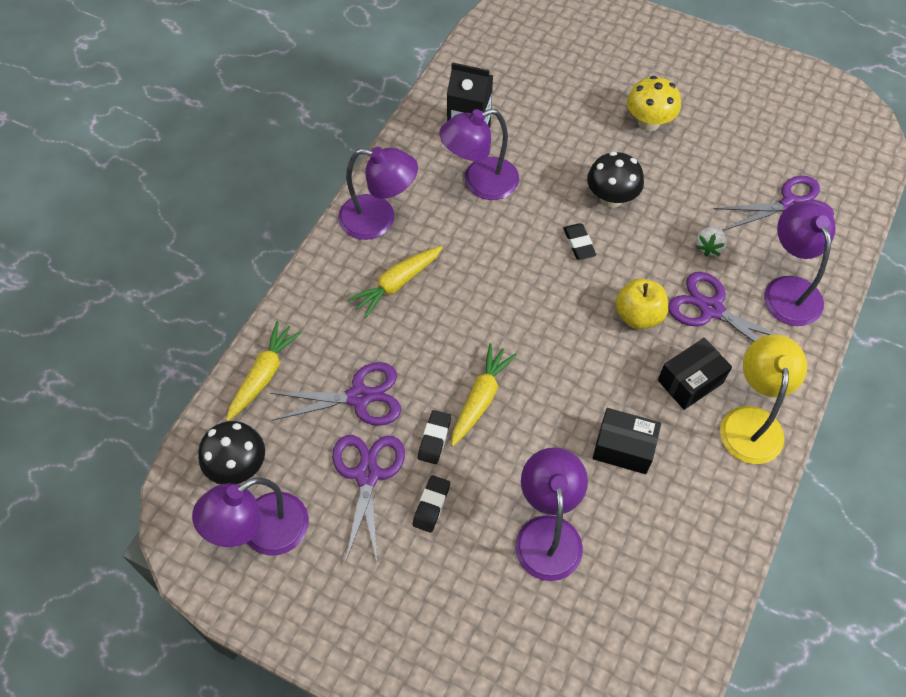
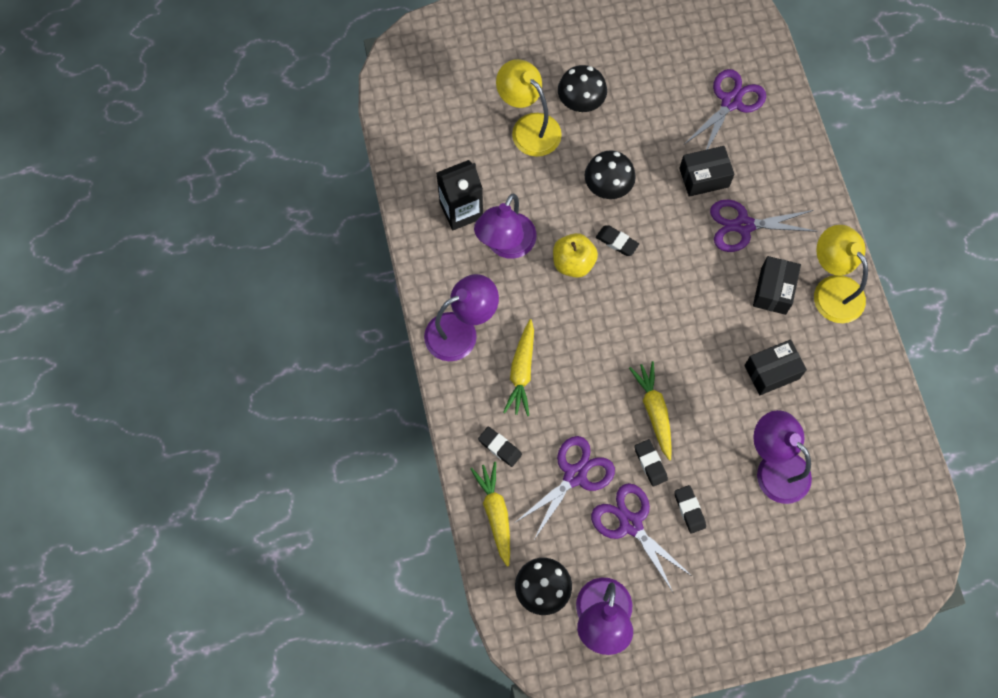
camera: 40 degrees left, 10 degrees up
yellow apple [615,278,668,330] -> yellow apple moved to [553,233,598,278]
yellow mushroom [627,76,681,131] -> black mushroom [558,65,607,112]
white strawberry [696,226,727,257] -> black box [679,146,734,197]
purple lamp [764,201,836,326] -> none
none -> black eraser [478,427,522,467]
none -> yellow lamp [496,59,562,157]

